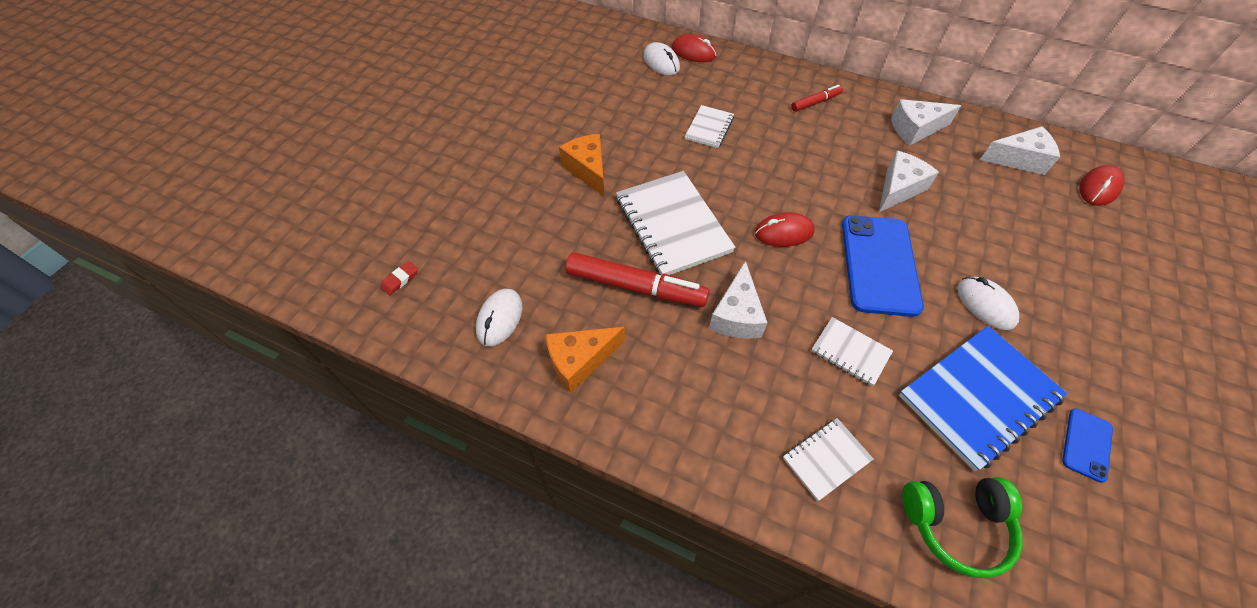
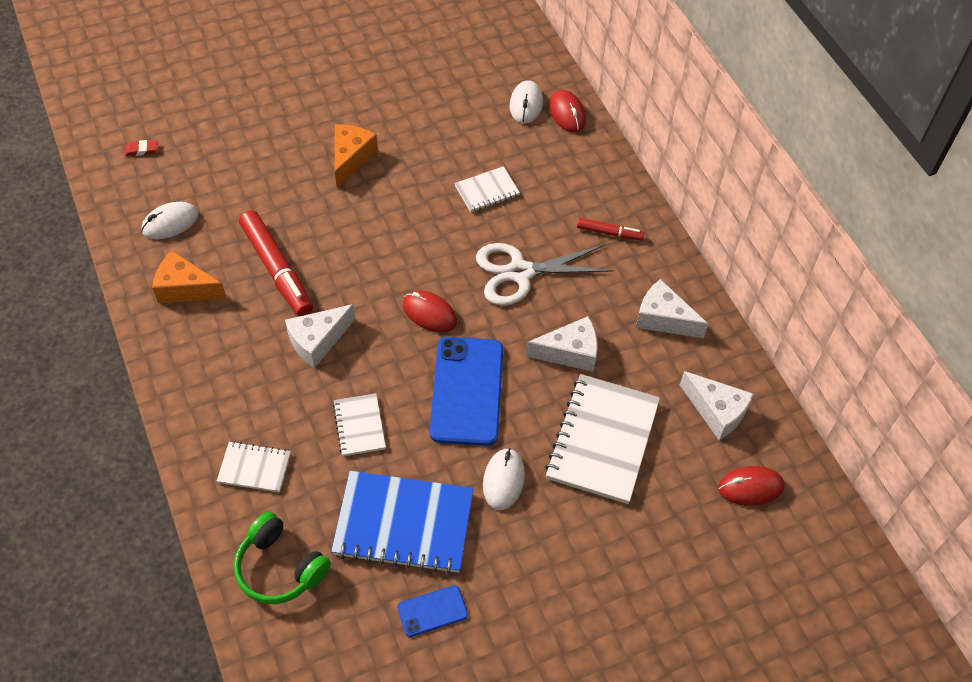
camera: 40 degrees right, 0 degrees up
white notebook [616,171,736,275] -> white notebook moved to [545,374,660,504]
blue phone [842,215,924,317] -> blue phone turned 45 degrees counterclockwise [430,337,503,446]
none -> white scissors [476,243,613,306]

